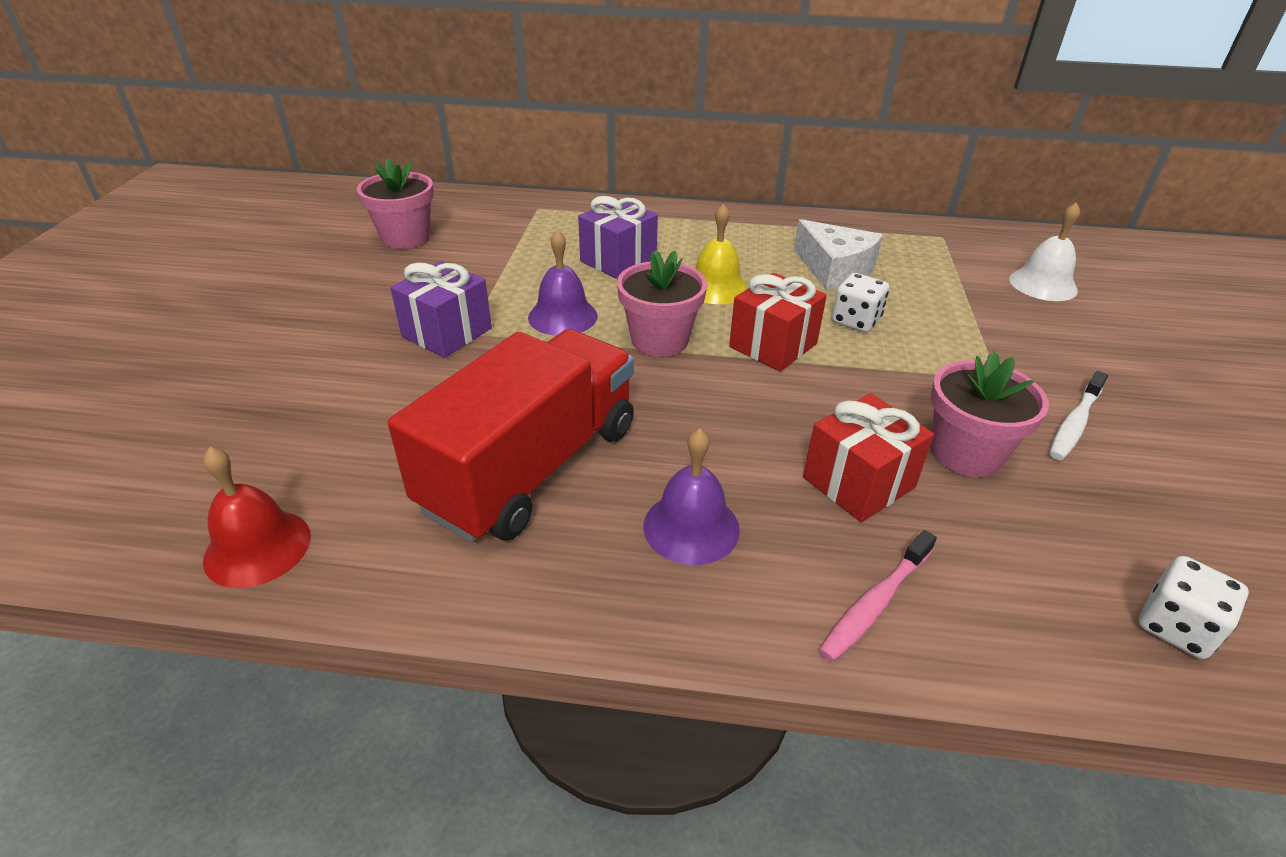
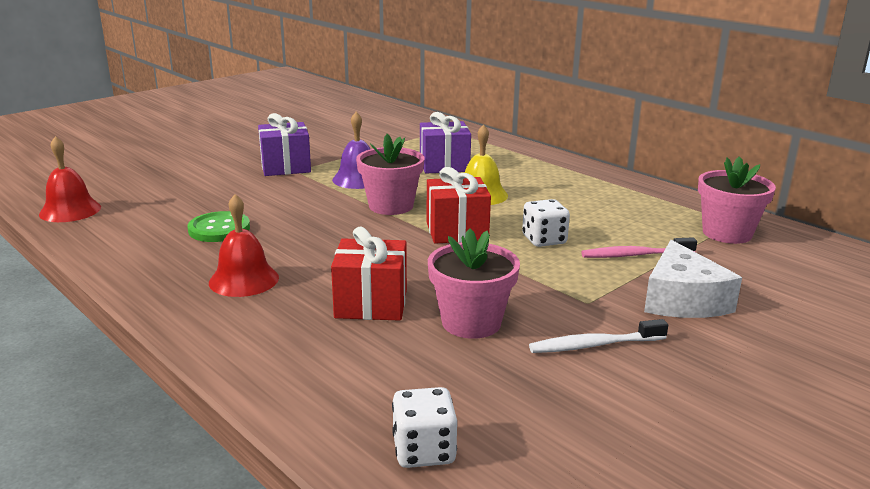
camera: 40 degrees right, 15 degrees down
pink flower pot [357,158,434,249] -> pink flower pot moved to [698,156,776,244]
red truck [388,329,634,542] -> green button [187,211,250,242]
purple bell [643,428,740,565] -> red bell [209,194,279,297]
white cheese [794,219,883,290] -> white cheese moved to [644,240,742,318]
pink toothbrush [818,530,937,662] -> pink toothbrush moved to [581,237,697,258]
white bell [1009,202,1080,301] -> none

